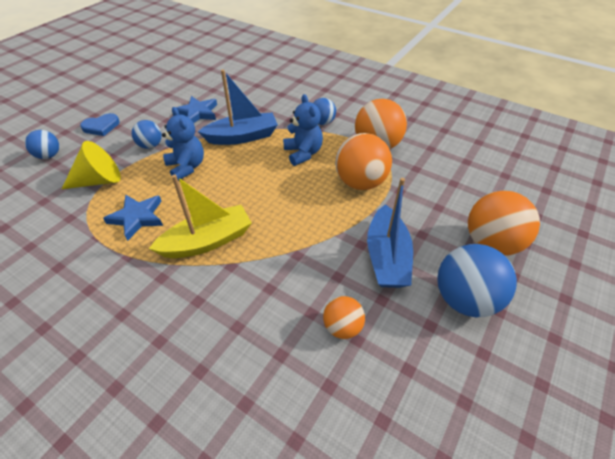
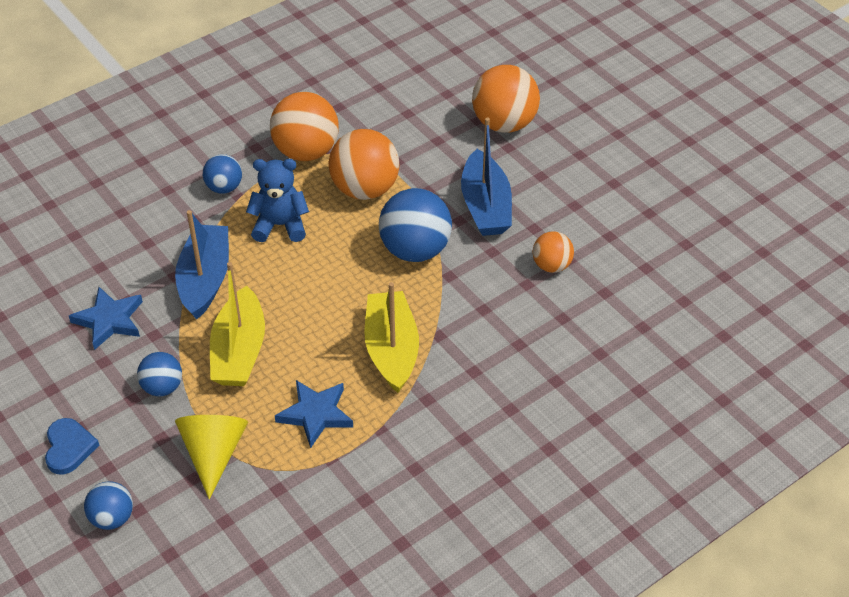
camera: 70 degrees left, 0 degrees up
blue teddy bear [162,107,204,181] -> yellow boat [210,262,265,386]
blue boat [367,178,413,288] -> blue boat turned 60 degrees clockwise [461,118,512,236]
blue ball [437,244,517,317] -> blue ball moved to [379,188,452,262]

